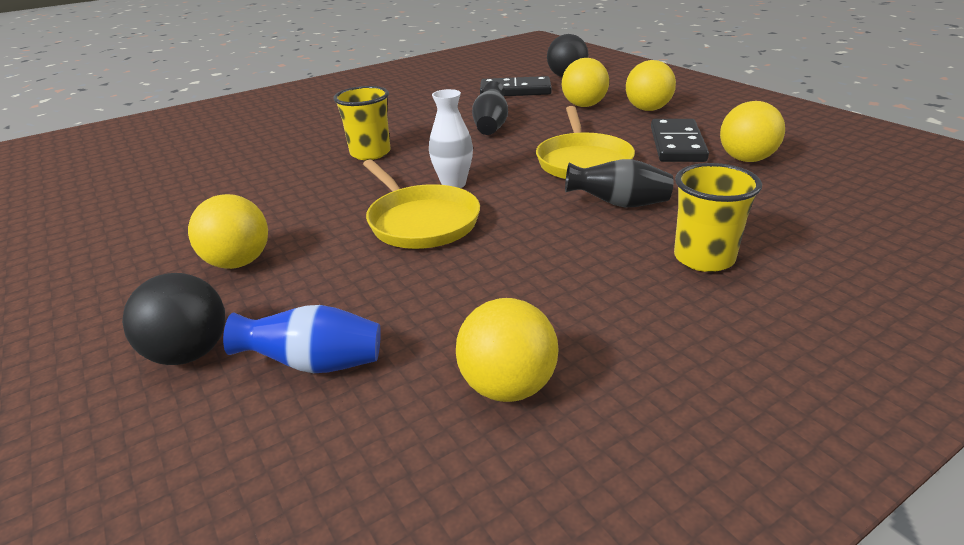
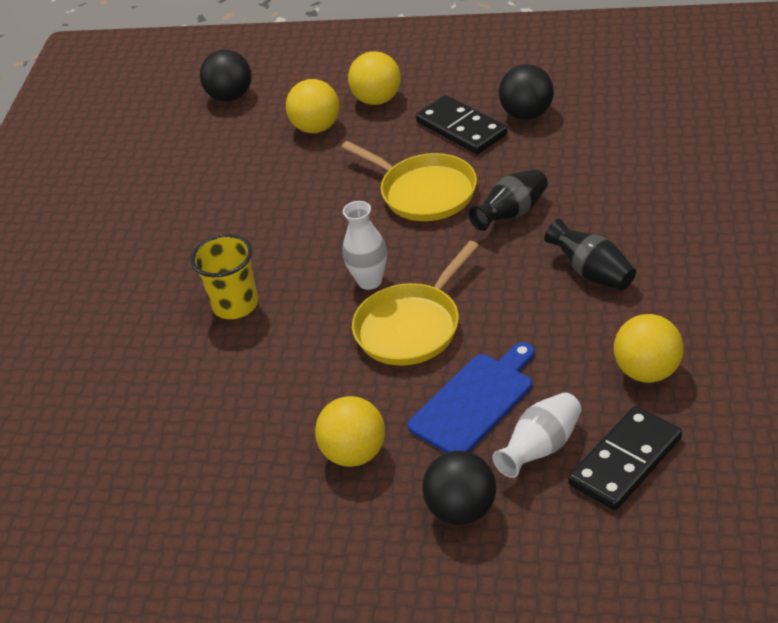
camera: 45 degrees left, 10 degrees up
blue vase [223,305,381,373] -> white vase [492,392,582,478]
yellow pan [363,160,480,249] -> yellow pan turned 120 degrees clockwise [352,241,479,366]
black vase [472,81,508,135] -> black vase moved to [544,219,636,290]
black domino [480,76,552,96] -> black domino moved to [568,406,682,511]
yellow cup [674,163,762,272] -> none
yellow ball [720,101,785,162] -> black ball [499,64,554,120]
none -> blue cutting board [408,342,535,453]

